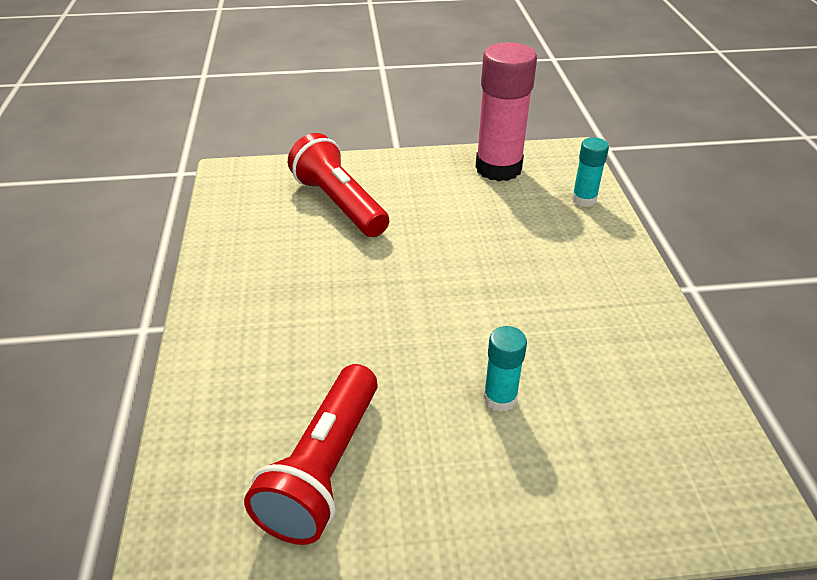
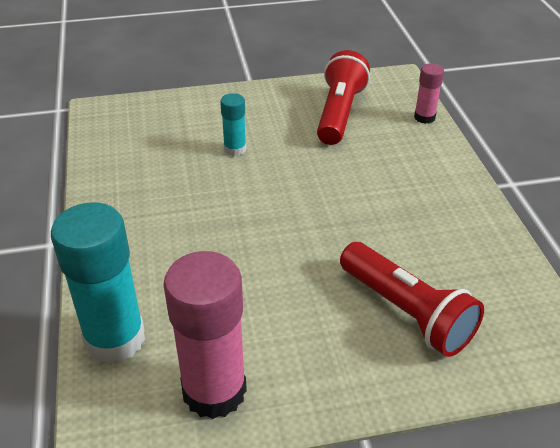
camera: 175 degrees right, 0 degrees up
turquoise glue stick [572,137,609,207] -> turquoise glue stick [51,202,145,364], size x2.00
none -> pink glue stick [414,63,444,124]

